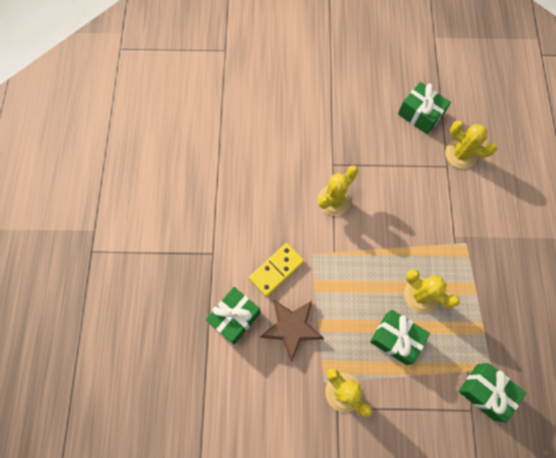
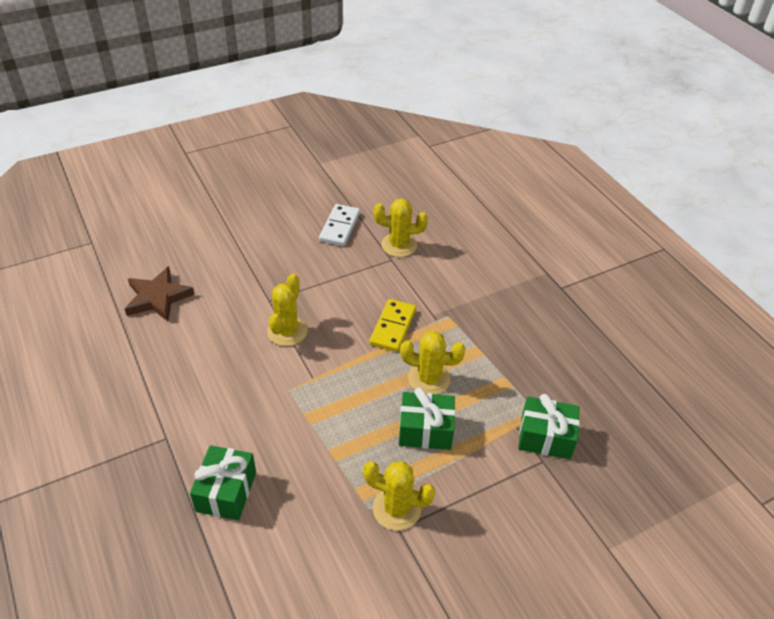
camera: 30 degrees left, 25 degrees down
yellow domino [249,243,304,297] -> yellow domino moved to [369,299,416,352]
brown star [260,299,324,362] -> brown star moved to [125,266,195,321]
green gift [398,82,451,134] -> white domino [319,204,360,246]

